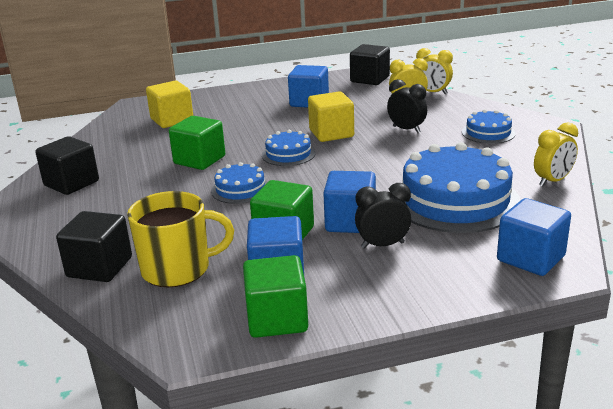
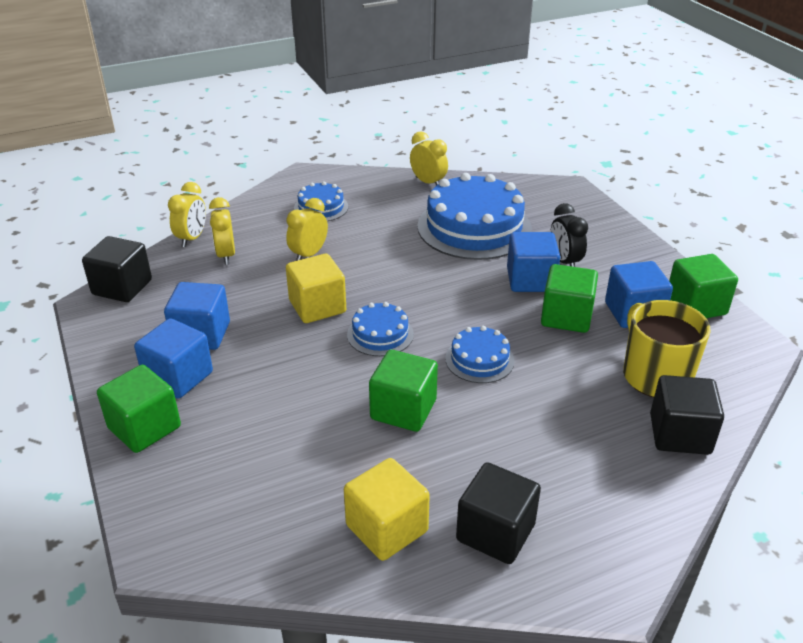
camera: 100 degrees left, 10 degrees up
yellow cube [146,81,193,128] -> yellow cube moved to [344,458,430,561]
black clock [387,79,427,133] -> yellow clock [286,198,328,261]
blue cube [497,198,571,276] -> blue cube moved to [134,318,213,399]
none -> green cube [97,365,181,453]

